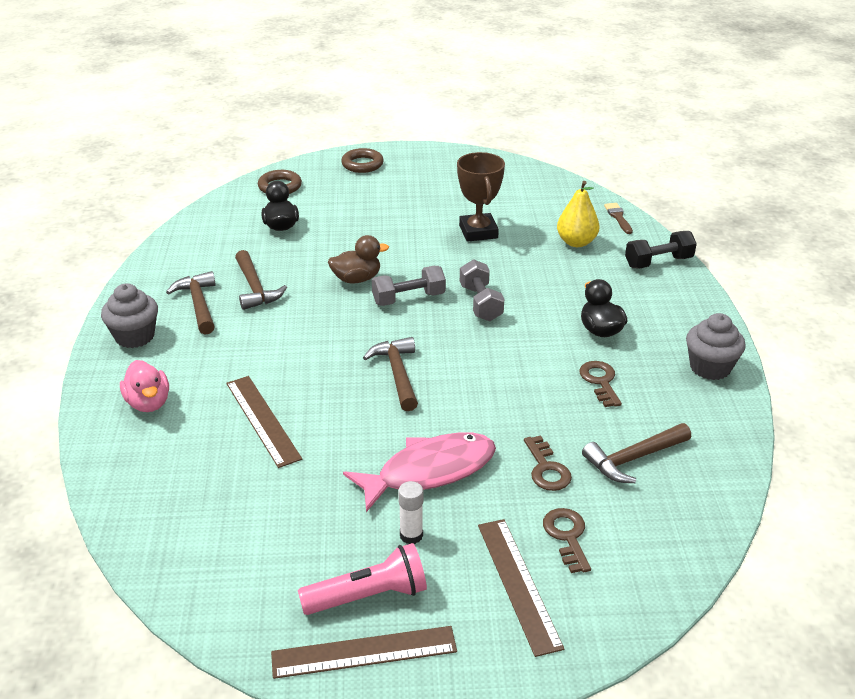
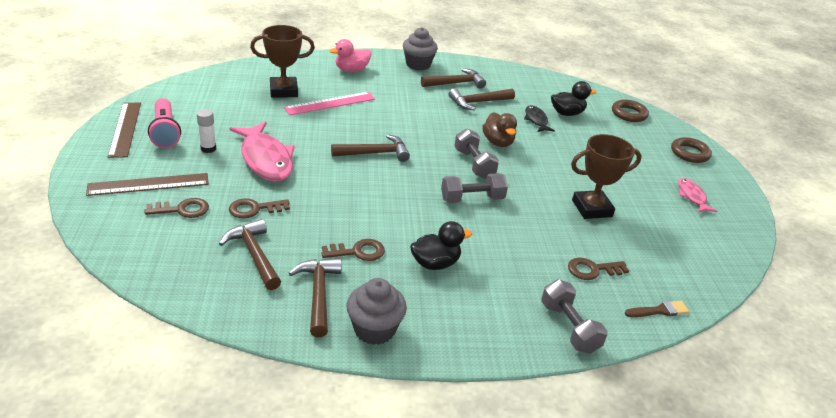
camera: 85 degrees right, 0 degrees up
brown ruler [226,376,302,468] -> pink ruler [284,92,375,115]
yellow pear [557,181,600,247] -> brown key [568,258,629,280]
black dumbbell [625,231,697,268] -> grey dumbbell [541,279,608,354]
none -> brown trophy [250,25,315,98]
none -> brown hammer [289,258,341,337]
none -> black fish [524,105,555,132]
none -> pink fish [678,178,717,213]

